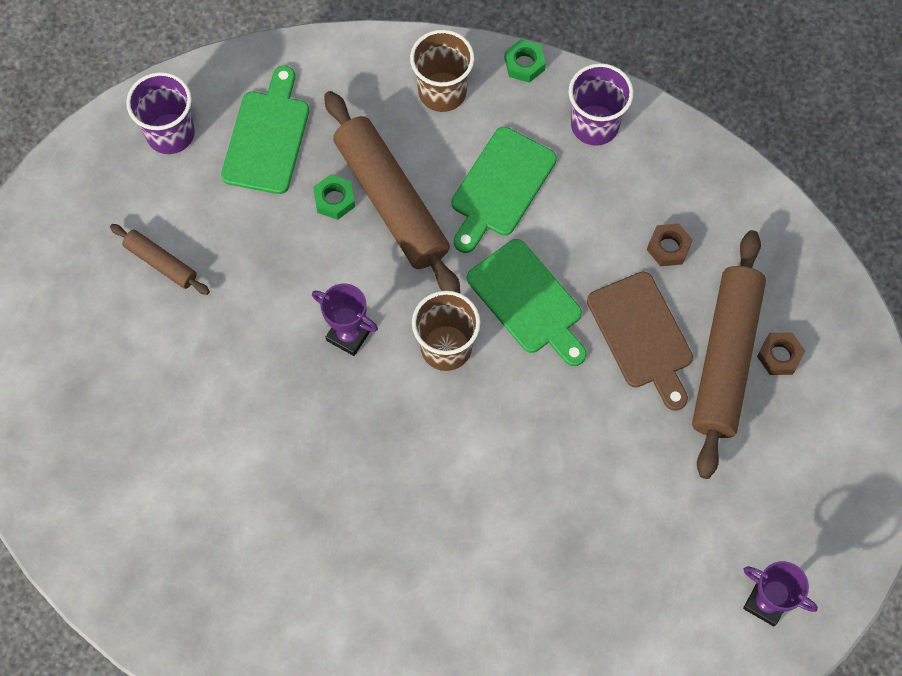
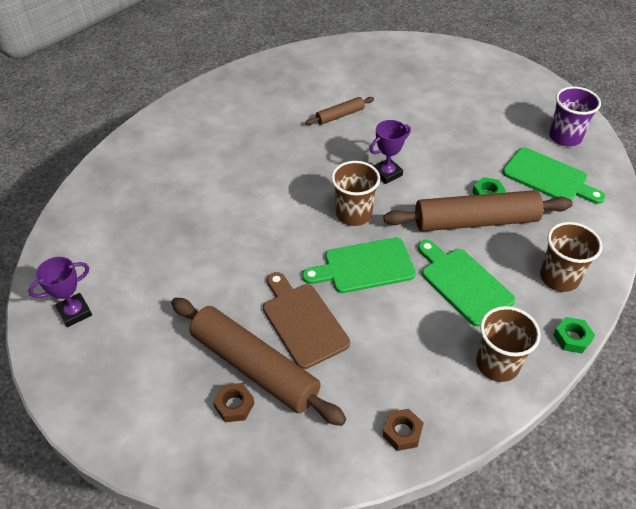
camera: 115 degrees right, 20 degrees down
brown rolling pin [110,224,210,295] -> brown rolling pin moved to [305,97,374,125]
purple cup [569,63,634,146] -> brown cup [476,306,541,382]
brown cutting board [587,272,693,411] -> brown cutting board turned 60 degrees clockwise [263,272,350,369]
brown nut [647,223,693,266] -> brown nut moved to [383,409,424,451]

